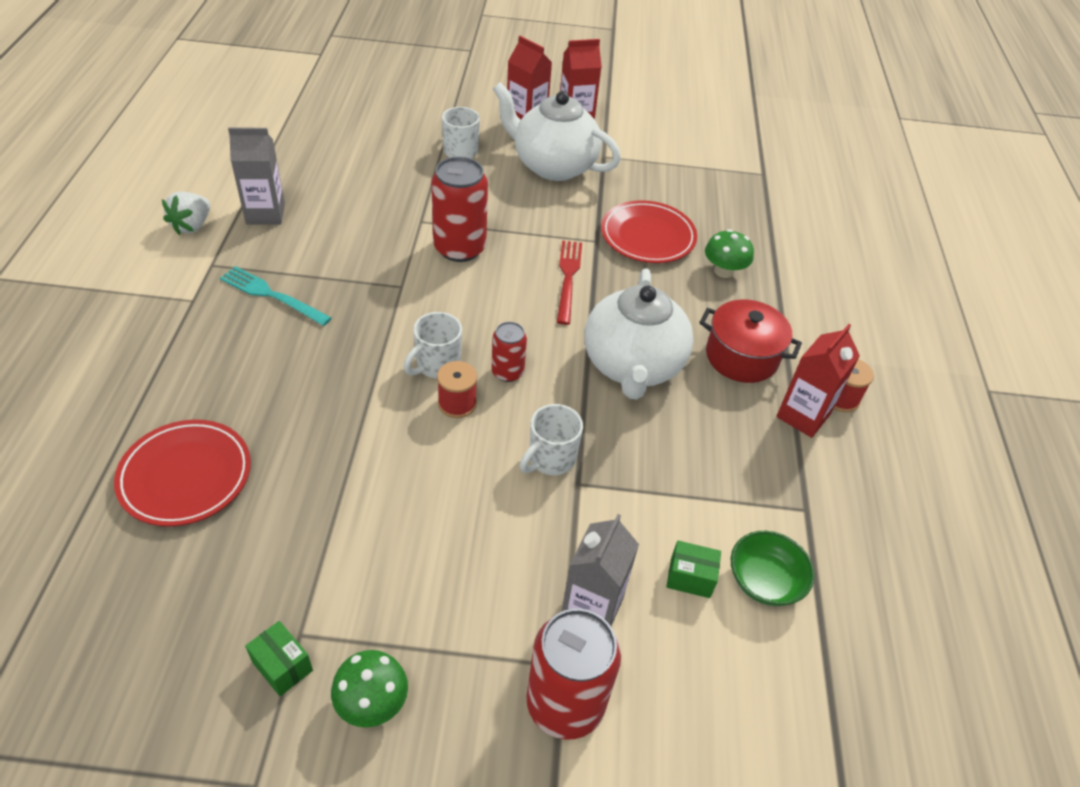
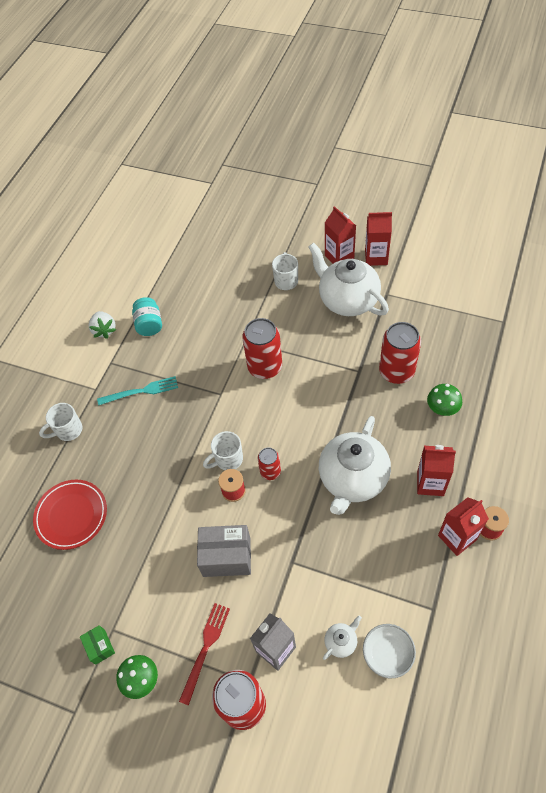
camera: 25 degrees right, 10 degrees up
white strawberry [162,191,210,235] -> white strawberry turned 60 degrees counterclockwise [88,311,116,339]
turquoise fork [220,266,332,326] -> turquoise fork turned 120 degrees clockwise [97,376,178,406]
grey carton [228,127,285,225] -> turquoise jar [132,297,162,336]
white mug [520,404,583,475] -> white mug moved to [39,403,82,441]
red fork [557,240,582,325] -> red fork moved to [179,603,230,706]
red plate [601,200,697,263] -> red can [379,322,421,384]
green box [666,541,721,598] -> white teapot [323,616,362,660]
red pot [699,300,802,383] -> red carton [417,445,456,496]
green bowl [731,531,815,606] -> white bowl [363,624,416,678]
none -> grey box [197,525,251,577]

